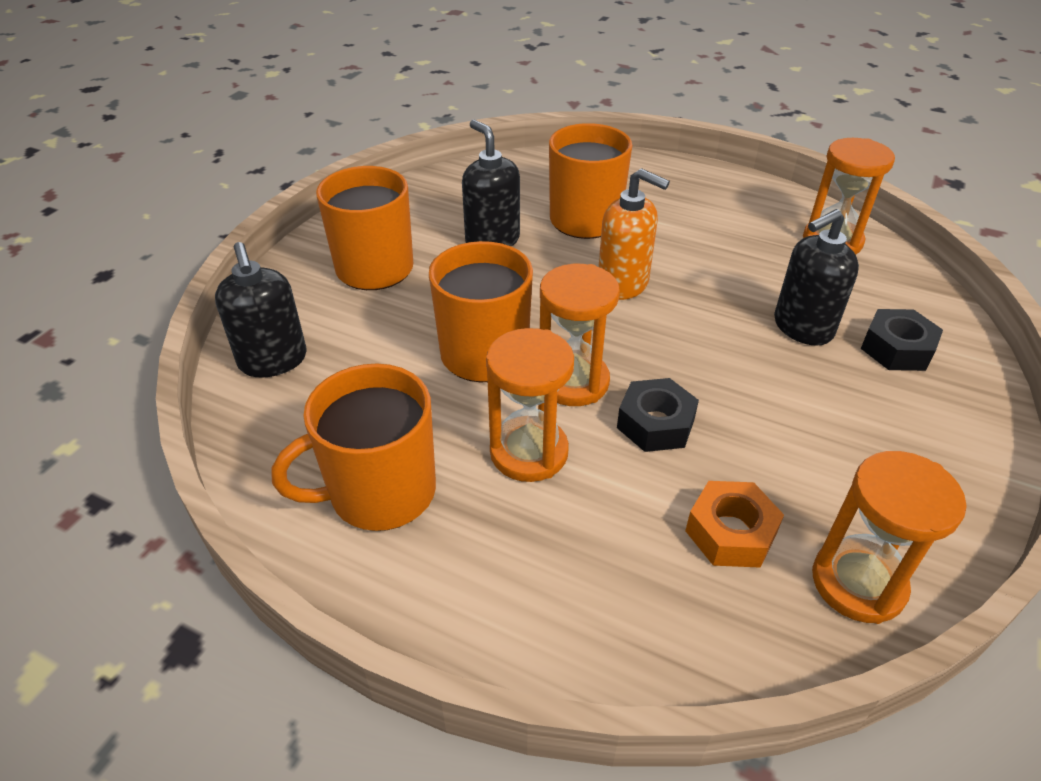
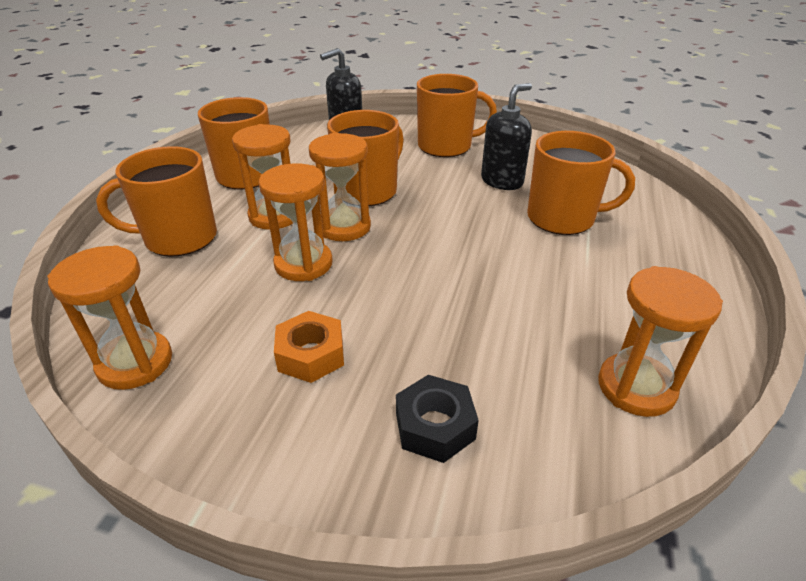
camera: 80 degrees right, 5 degrees down
orange soap dispenser [598,168,670,300] -> none
black nut [617,378,699,452] -> orange hourglass [259,163,333,281]
orange nut [685,481,784,568] -> orange nut moved to [274,311,344,383]
black soap dispenser [774,209,859,346] -> none
none -> orange mug [96,146,217,257]

